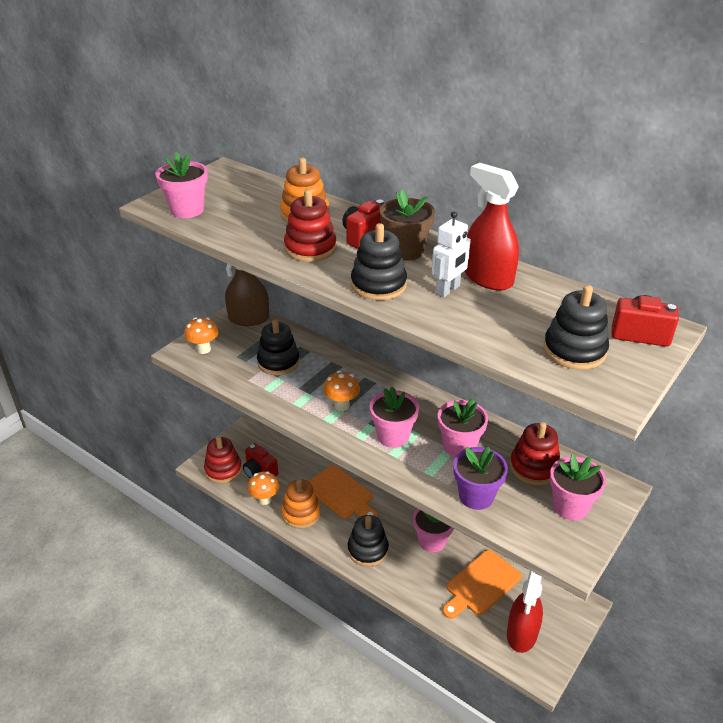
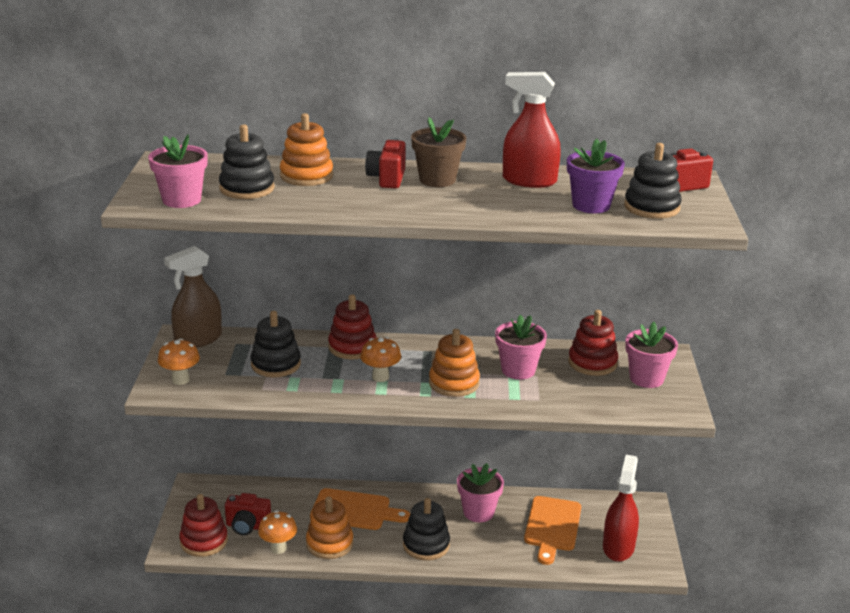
camera: 35 degrees left, 10 degrees down
red stacking toy [284,189,337,262] -> red stacking toy moved to [328,294,377,359]
black stacking toy [351,223,407,300] -> black stacking toy moved to [219,124,275,199]
pink flower pot [369,386,419,448] -> orange stacking toy [429,329,480,397]
white robot [432,211,471,298] -> none
purple flower pot [453,447,508,510] -> purple flower pot moved to [567,139,625,213]
red spray bottle [507,571,543,653] -> red spray bottle turned 150 degrees counterclockwise [603,455,639,562]

